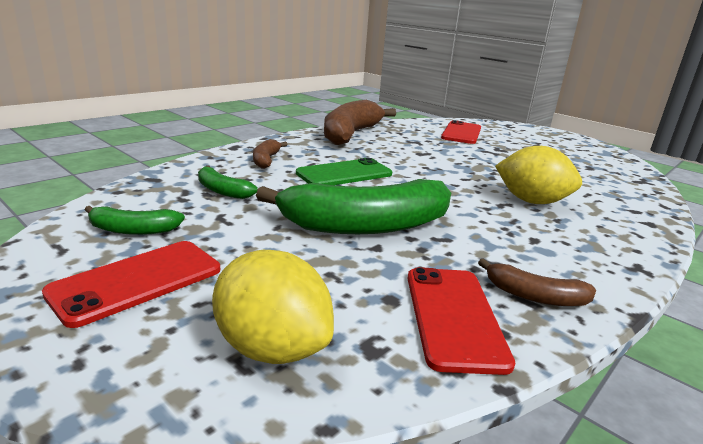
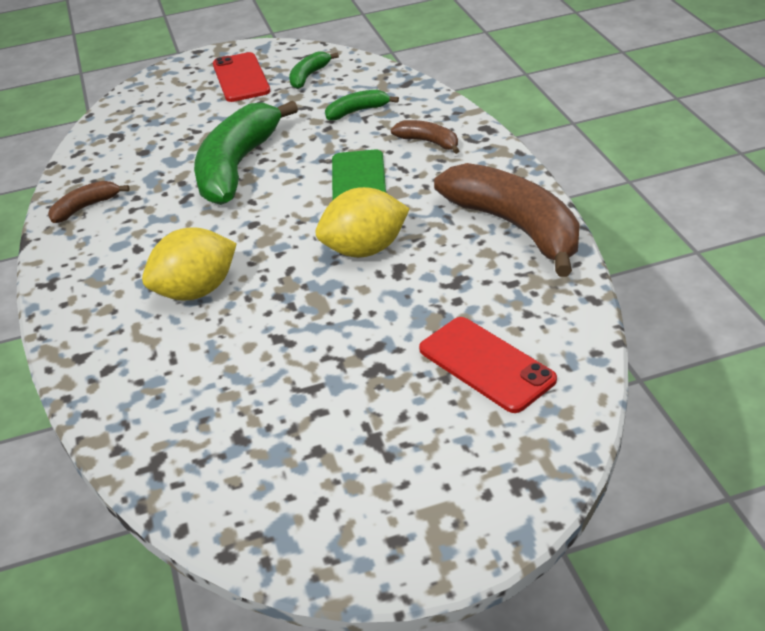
camera: 125 degrees right, 15 degrees up
yellow lemon [212,250,334,364] -> yellow lemon moved to [315,187,409,257]
red phone [407,267,515,375] -> none

